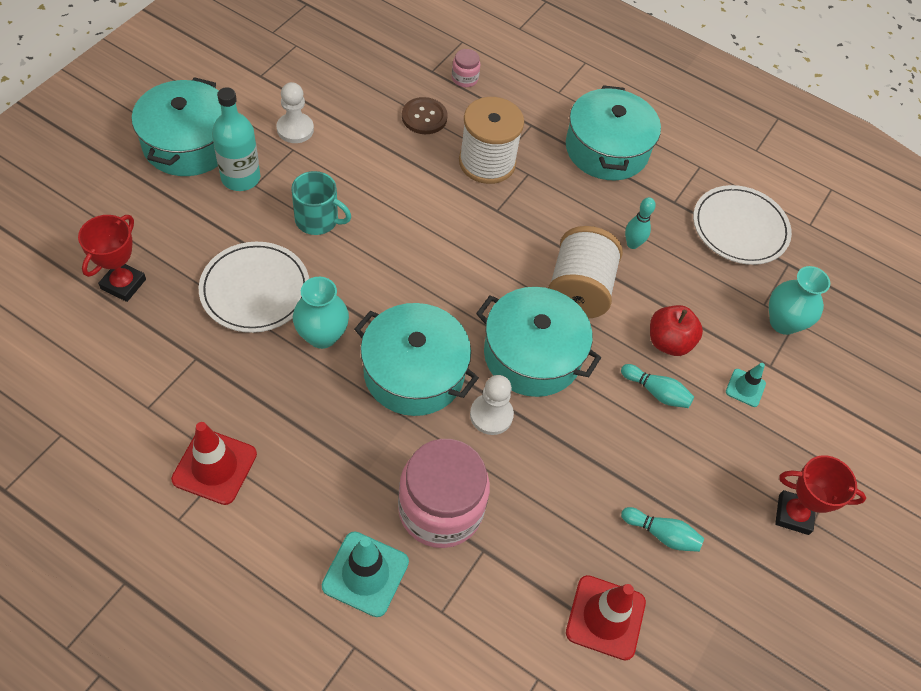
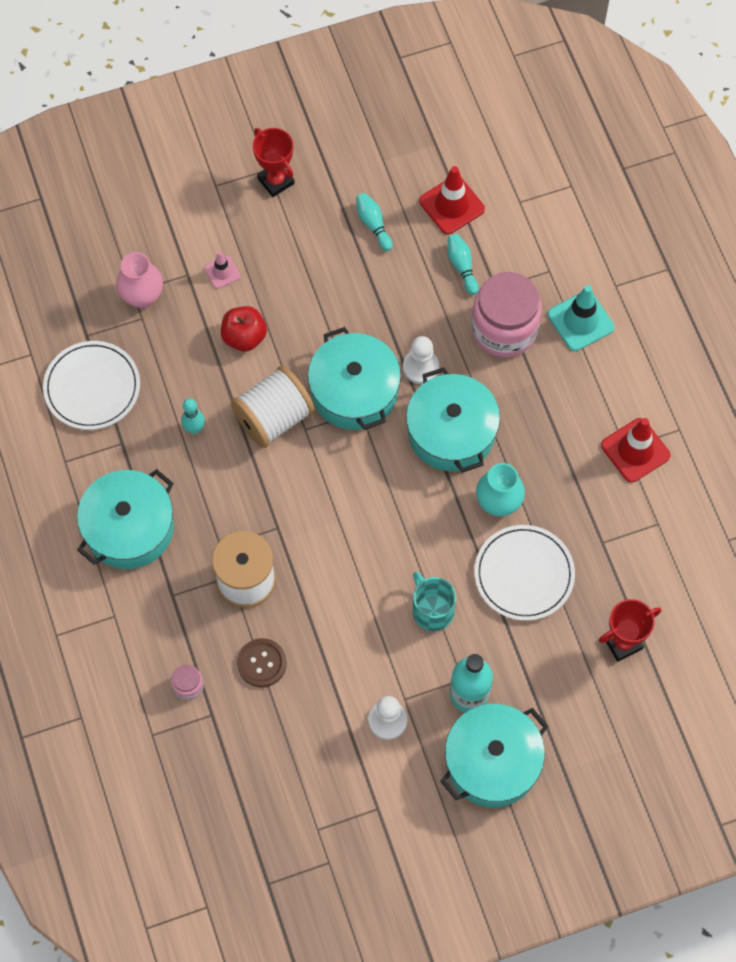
camera: 135 degrees left, 10 degrees up
turquoise bowling pin [621,364,694,408] -> turquoise bowling pin moved to [448,234,479,295]
turquoise traffic cone [726,363,766,407] -> pink traffic cone [204,251,241,289]
turquoise vase [769,266,830,335] -> pink vase [116,252,163,308]

